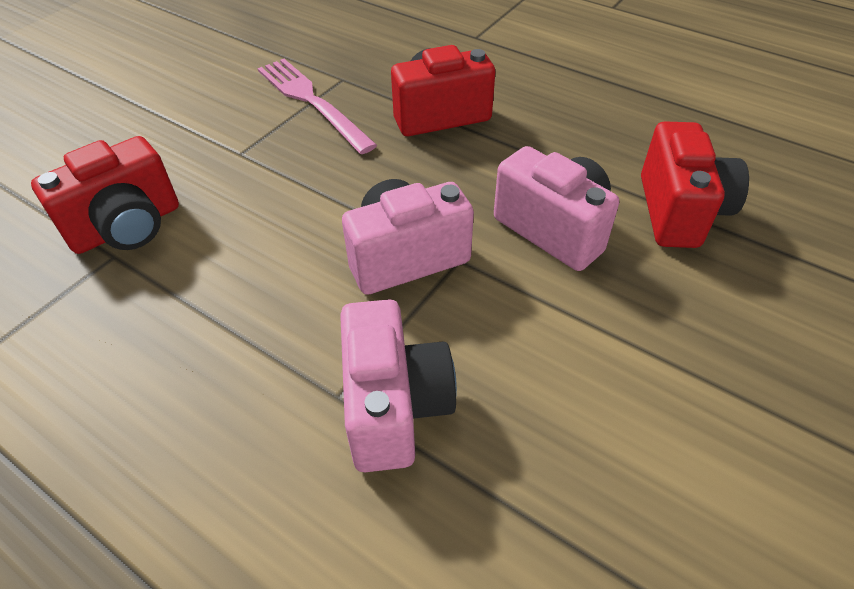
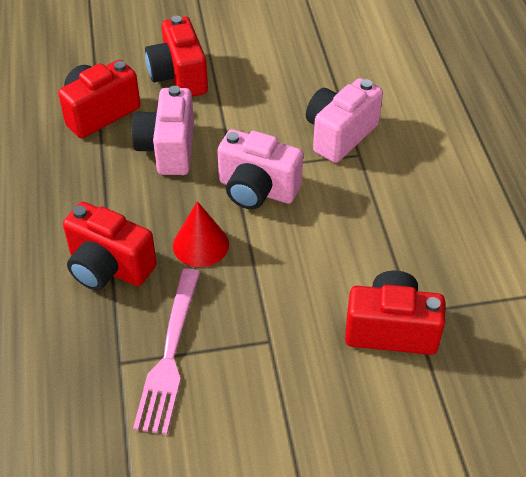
camera: 135 degrees left, 0 degrees up
none -> red camera [145,16,208,97]
none -> red cone [173,201,229,267]

